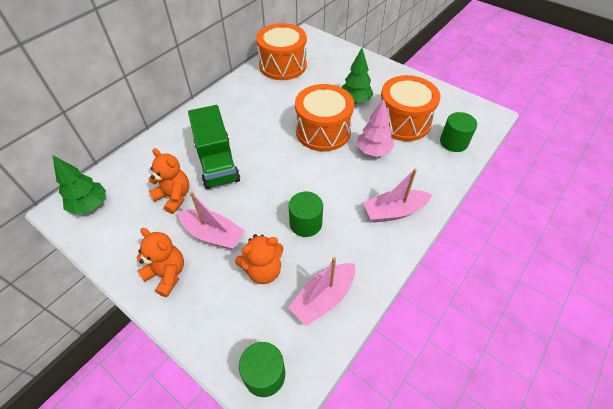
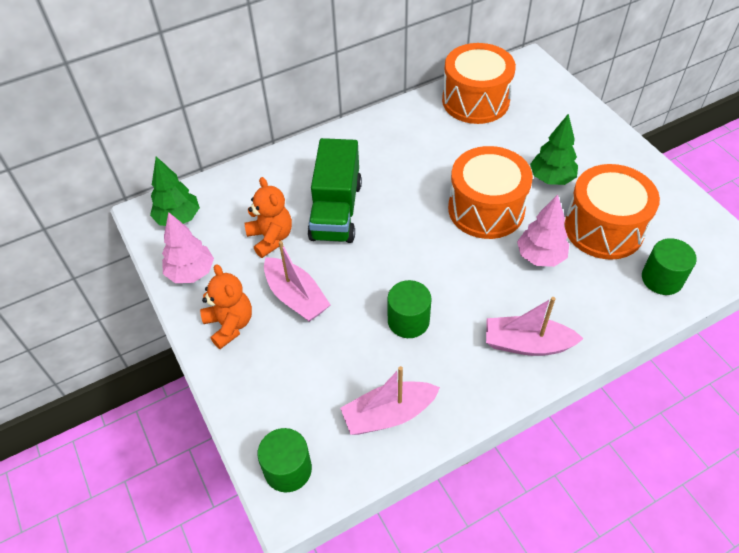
camera: 25 degrees right, 0 degrees up
orange teddy bear [235,234,284,284] -> none
none -> pink tree [162,212,214,283]

